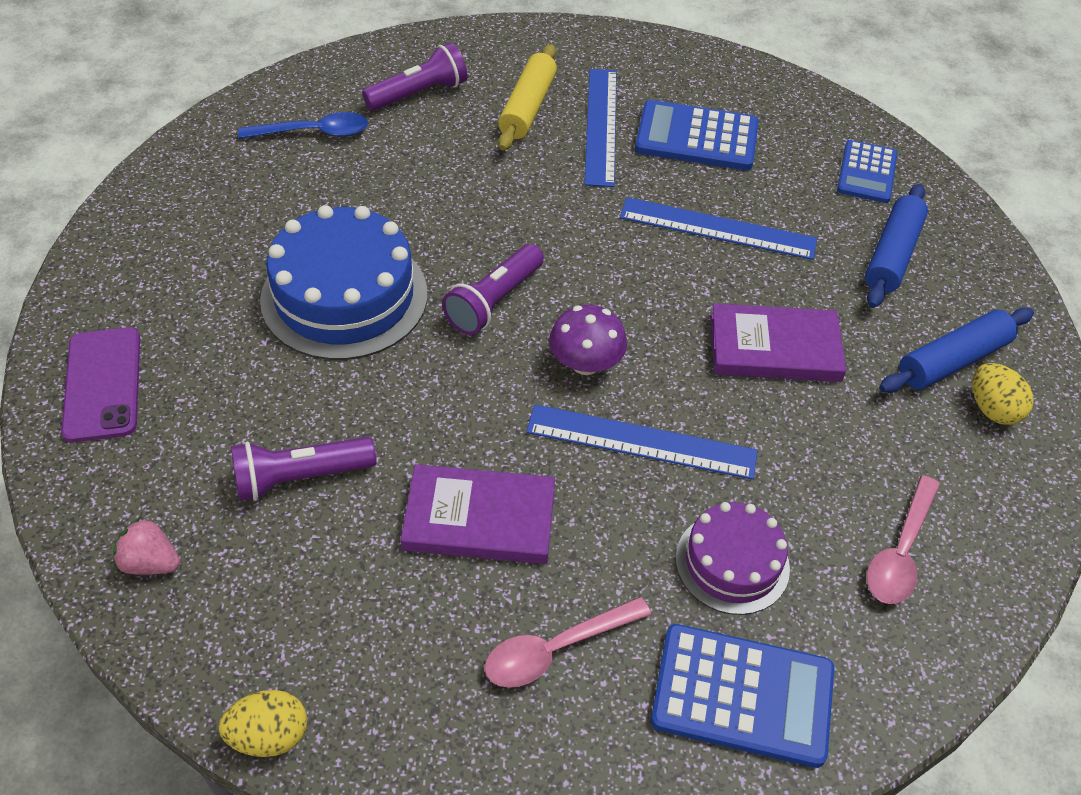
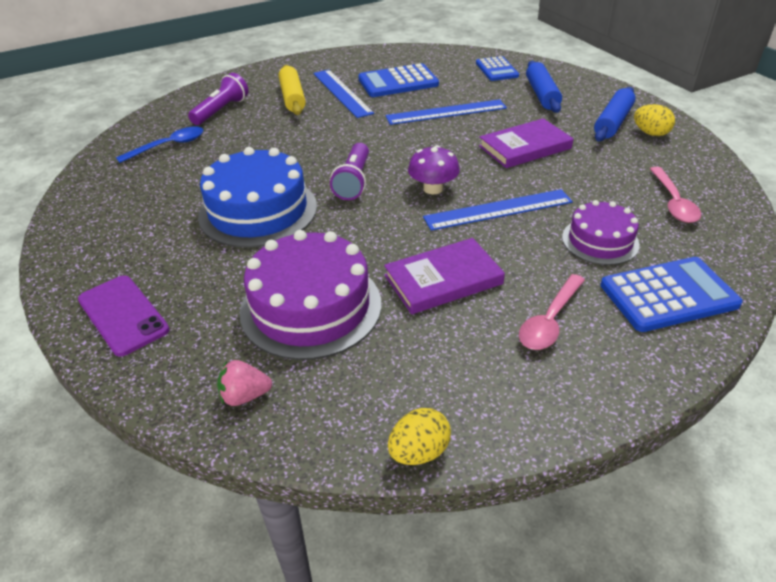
camera: 25 degrees left, 10 degrees down
purple flashlight [231,437,376,501] -> purple cake [240,230,381,360]

